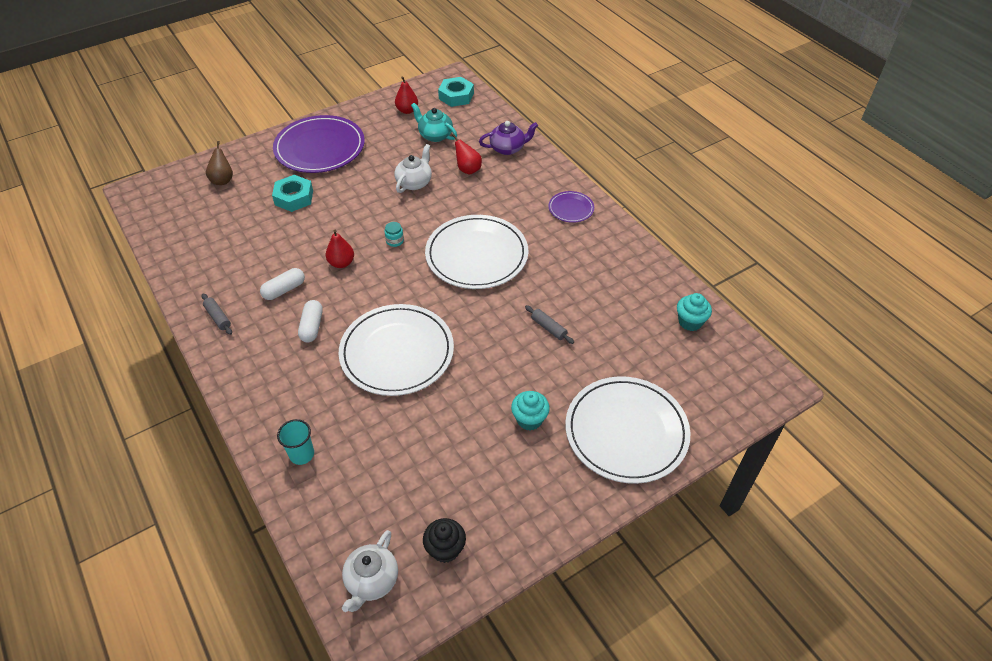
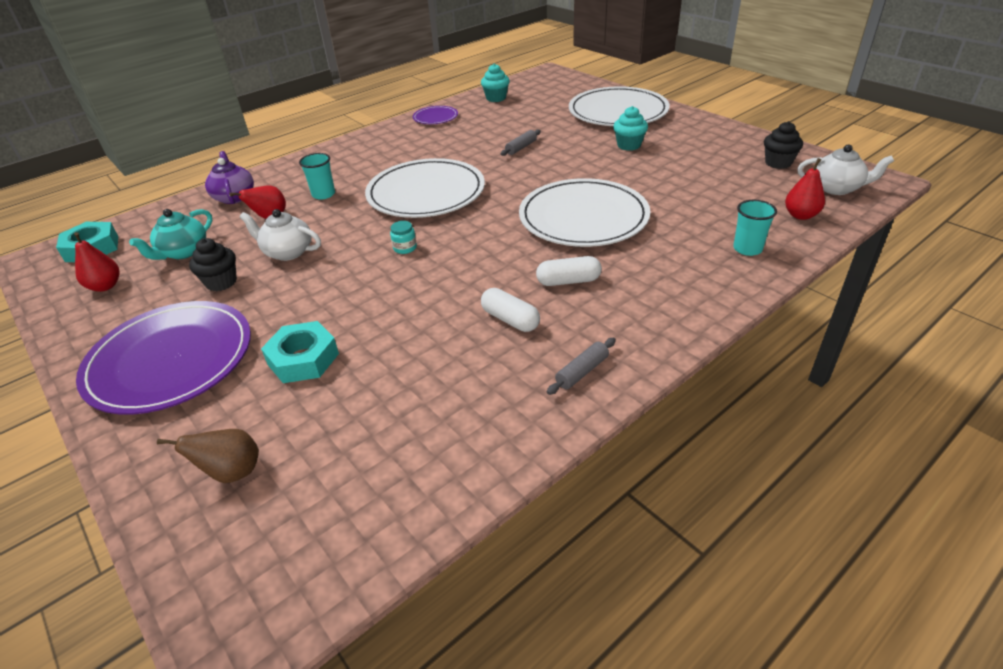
camera: 95 degrees left, 10 degrees down
red pear [326,230,354,268] -> red pear moved to [785,158,825,220]
purple plate [548,191,594,223] -> purple plate moved to [413,106,458,124]
none -> black cupcake [189,238,237,291]
none -> turquoise cup [299,153,335,200]

